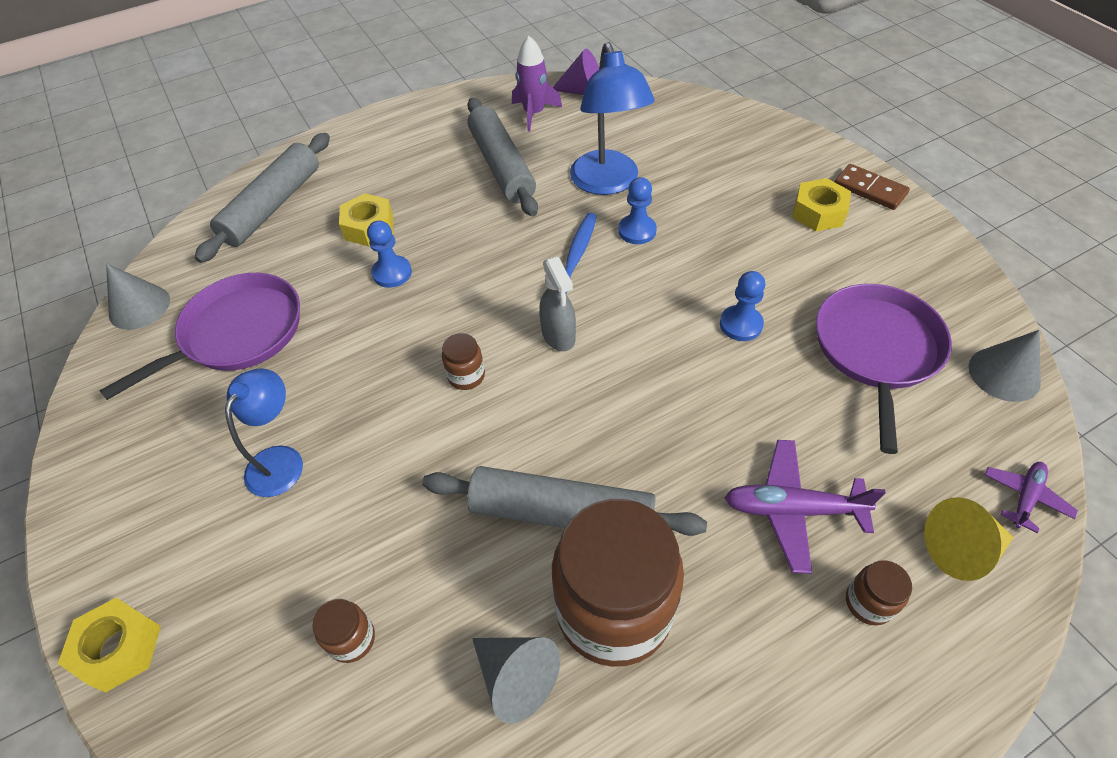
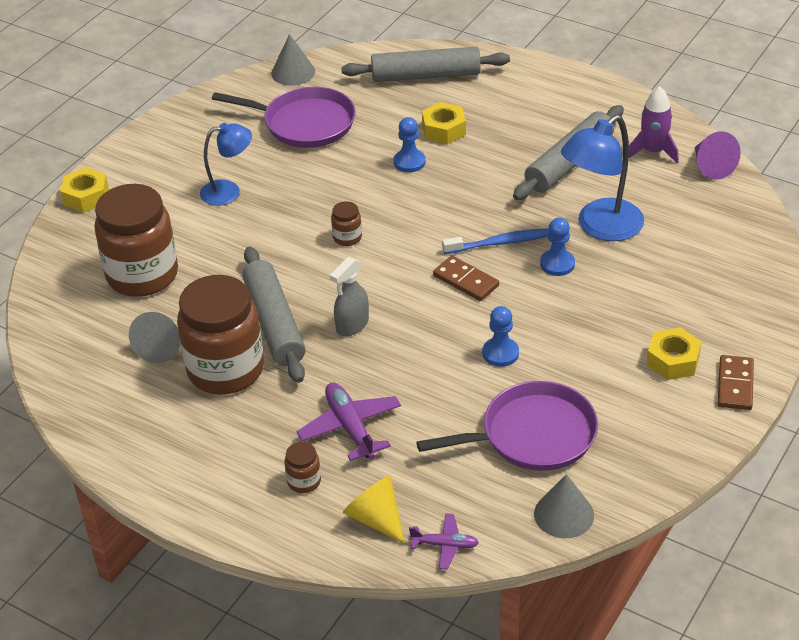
camera: 60 degrees right, 10 degrees down
brown jar [312,599,375,663] -> brown jar [94,184,178,297], size x2.45
grey spray bottle [539,256,576,351] -> grey spray bottle moved to [330,257,369,336]
none -> brown domino [433,256,499,301]

